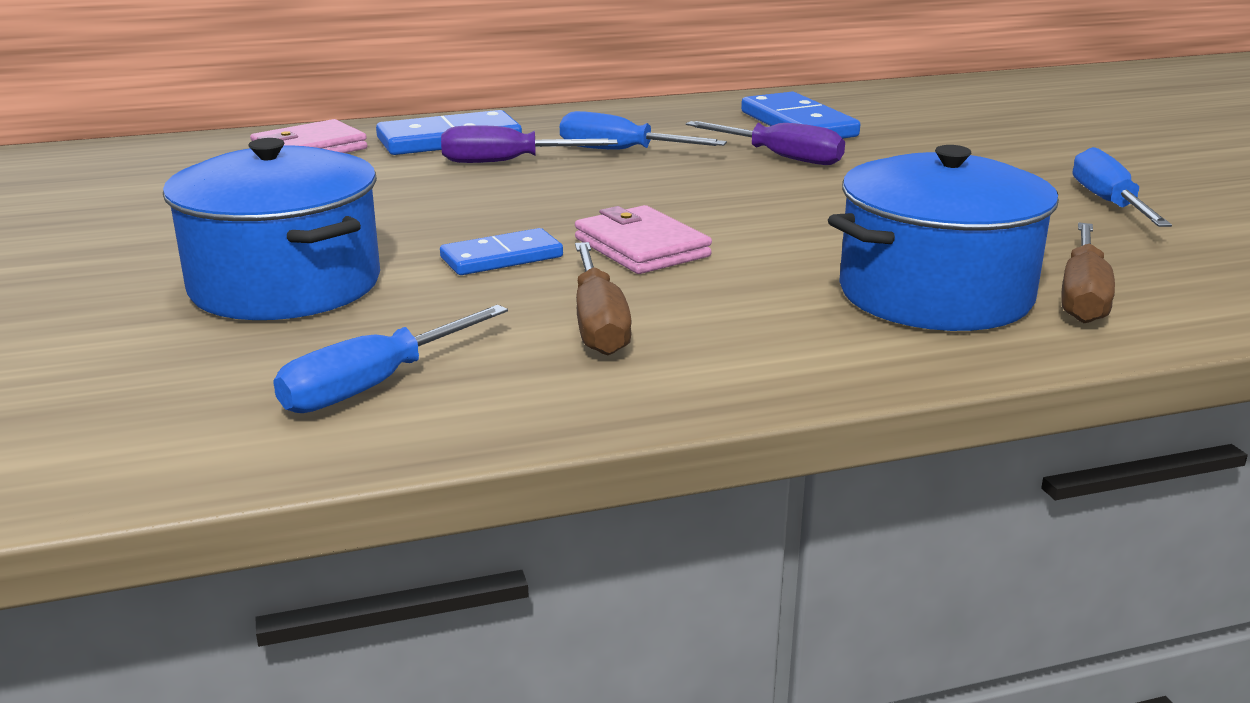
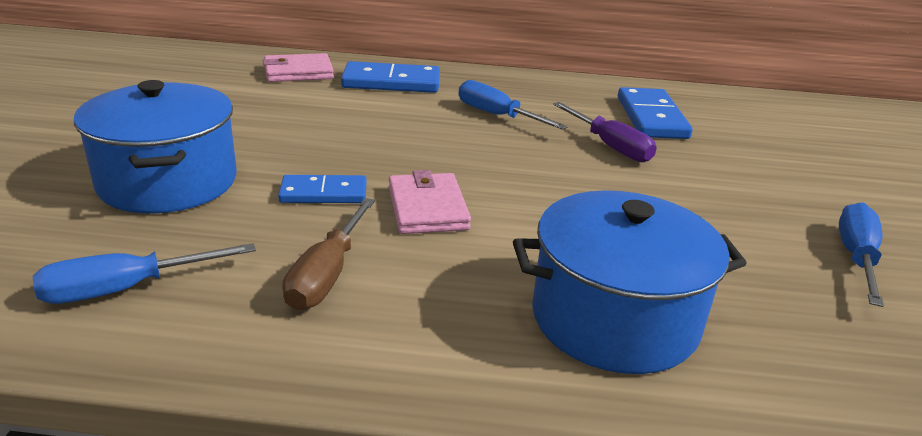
camera: 20 degrees right, 5 degrees up
purple screwdriver [441,125,618,163] -> none
brown screwdriver [1061,223,1115,323] -> none

